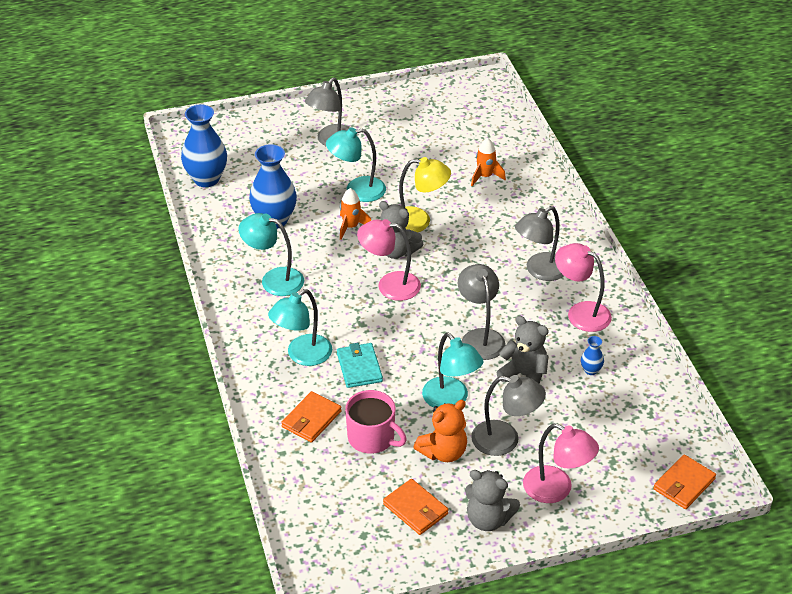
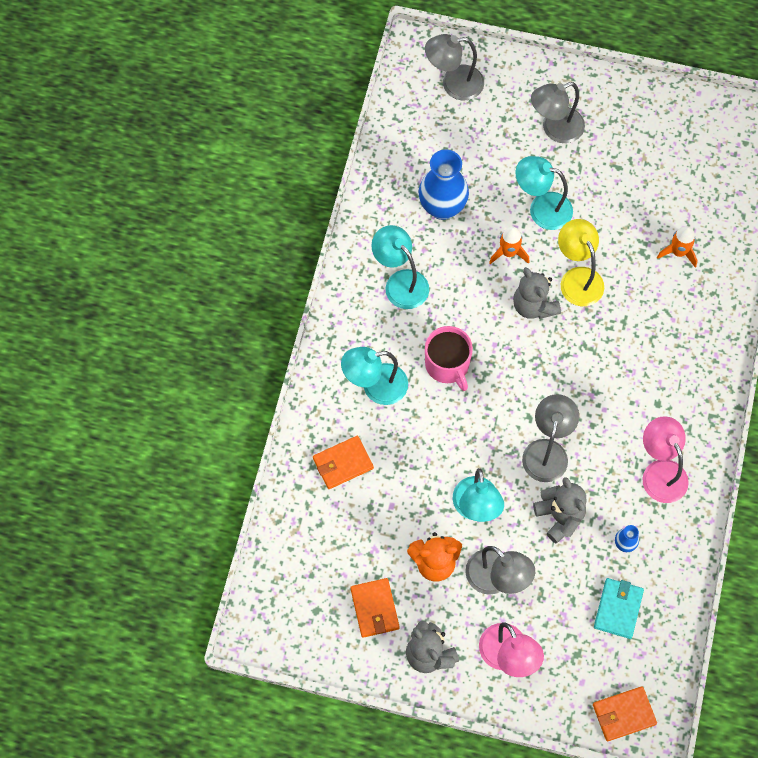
camera: 30 degrees right, 25 degrees up
blue vase [181,105,227,187] -> none
turquoise wallet [337,343,383,388] -> turquoise wallet moved to [594,578,644,639]
pink mug [345,390,407,454] -> pink mug moved to [425,326,473,391]
pink lamp [357,219,421,301] -> none
yellow lamp [399,157,451,232] -> yellow lamp turned 150 degrees counterclockwise [558,219,604,306]
grey lamp [515,206,564,281] -> grey lamp moved to [425,34,484,100]

